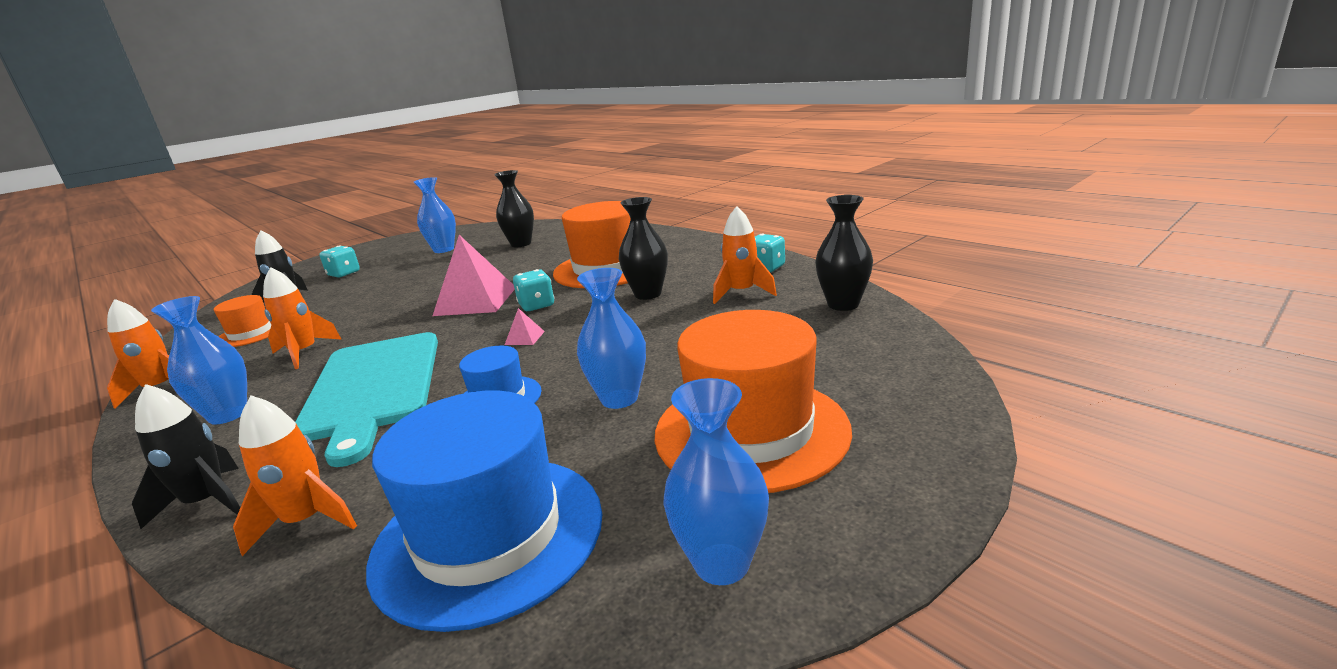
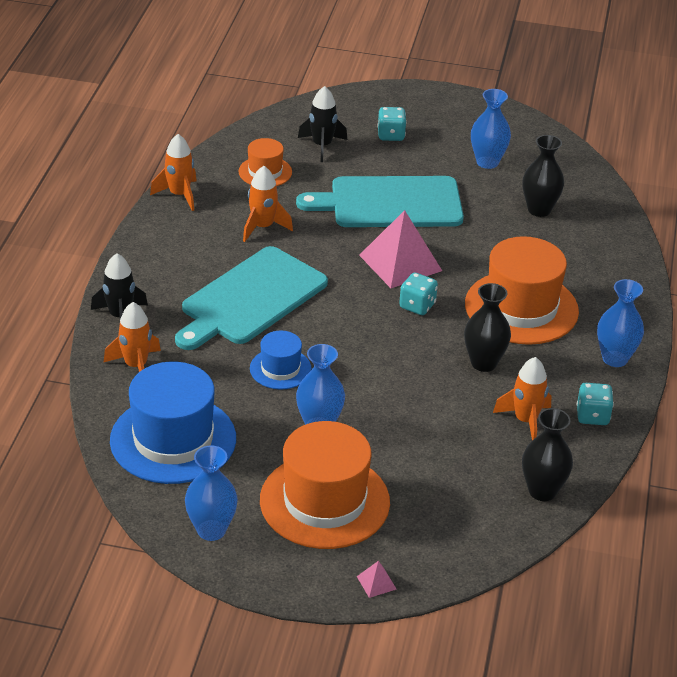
camera: 50 degrees right, 15 degrees up
blue vase [151,296,247,425] -> blue vase moved to [597,279,644,367]
pink pyramid [505,308,545,345] -> pink pyramid moved to [357,561,396,598]
none -> turquoise cutting board [296,176,464,227]

